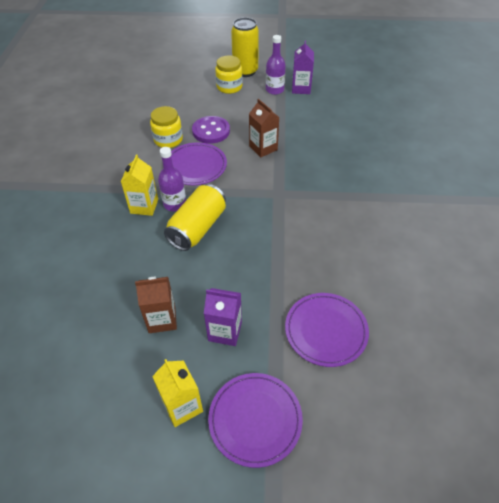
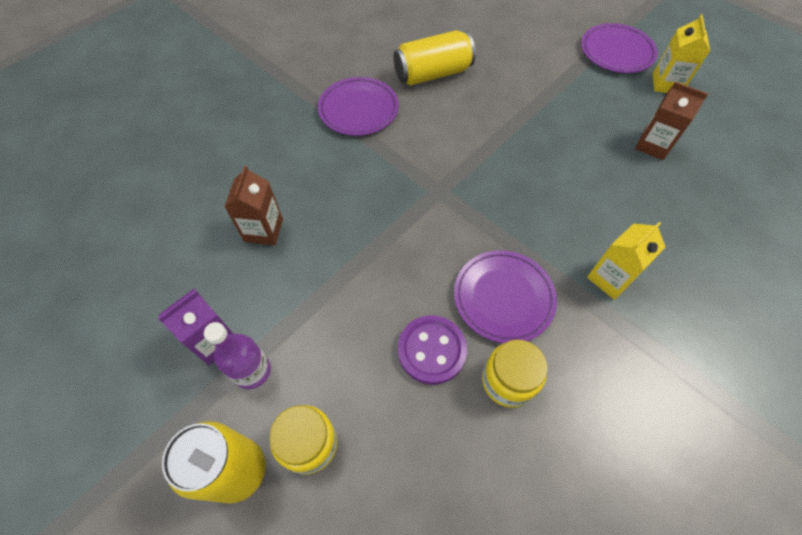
camera: 140 degrees left, 10 degrees up
purple bottle [158,147,186,211] -> none
yellow can [164,184,226,251] -> yellow can moved to [394,30,476,85]
purple carton [204,288,242,346] -> none
brown carton [249,99,280,157] -> brown carton moved to [224,166,283,245]
purple plate [285,293,369,367] -> purple plate moved to [318,77,399,136]

